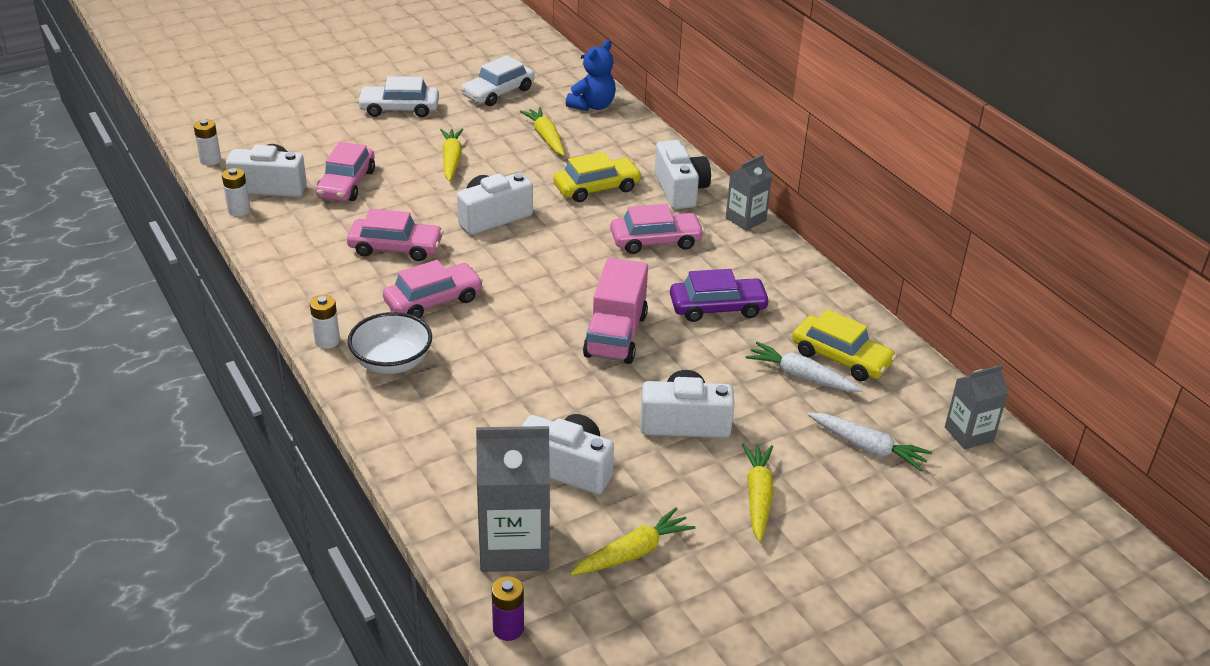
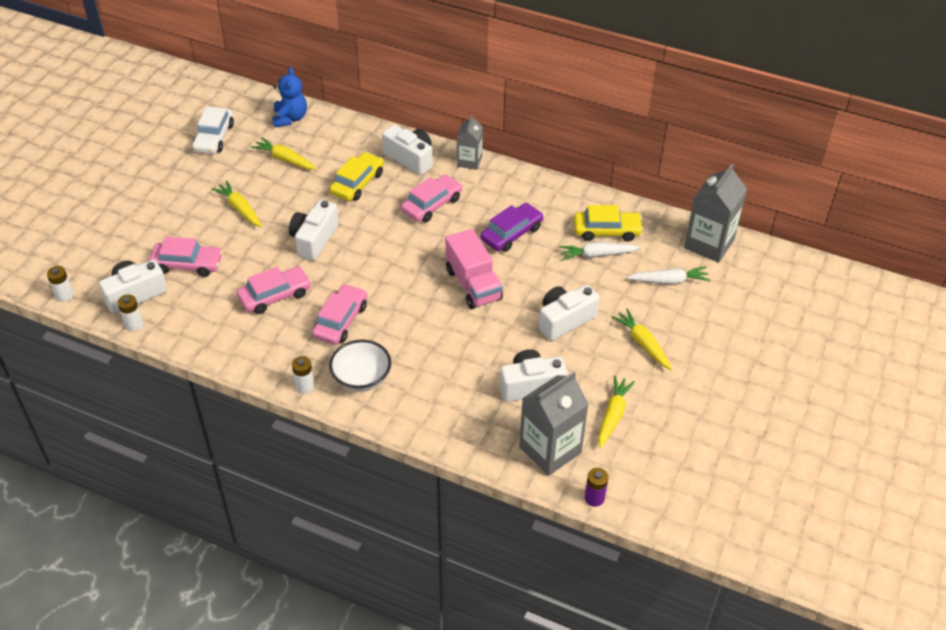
camera: 35 degrees left, 10 degrees up
pink car [316,142,375,201] -> pink car turned 60 degrees counterclockwise [149,237,223,277]
white car [357,76,439,117] -> none
grey carton [945,365,1008,449] -> grey carton [684,164,747,263], size x1.70

